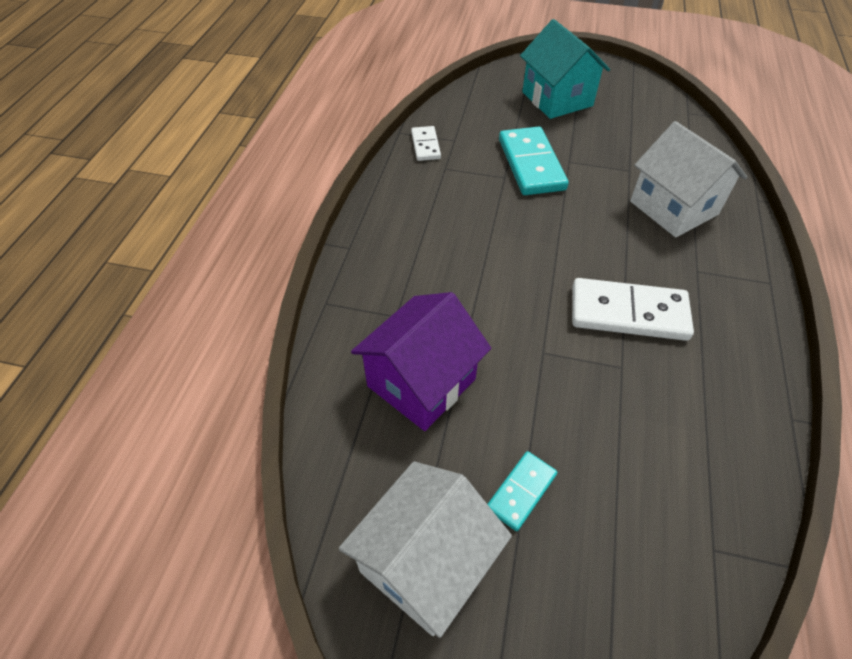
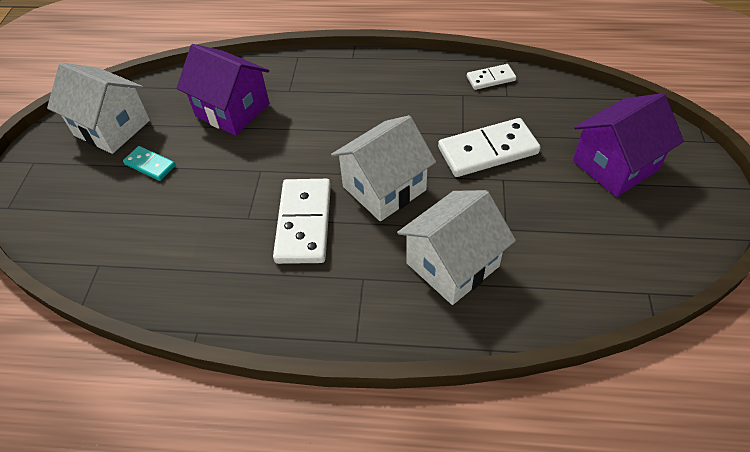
camera: 85 degrees right, 0 degrees up
turquoise domino [499,127,569,195] -> white domino [438,118,541,177]
turquoise house [520,19,610,119] -> purple house [573,93,684,197]
none -> white house [331,115,436,221]

